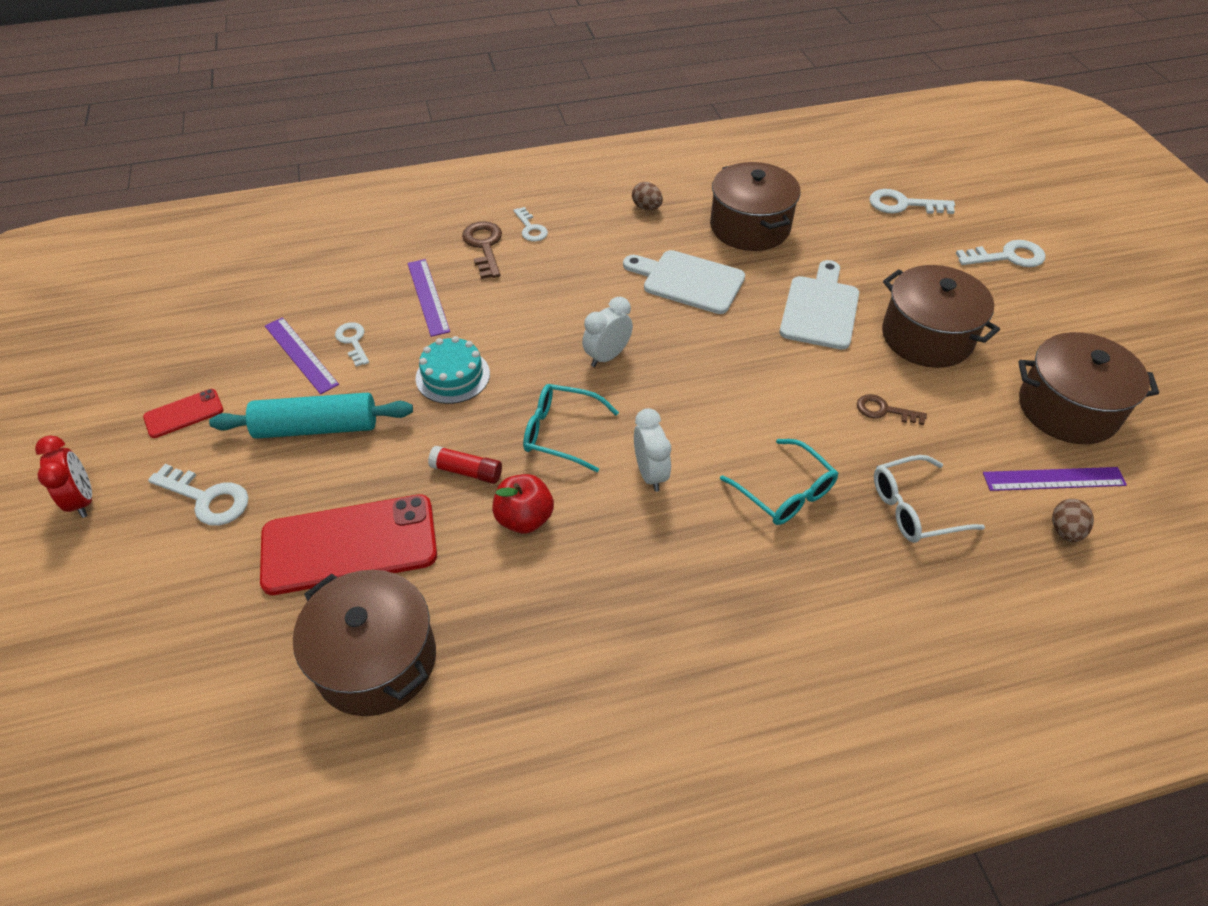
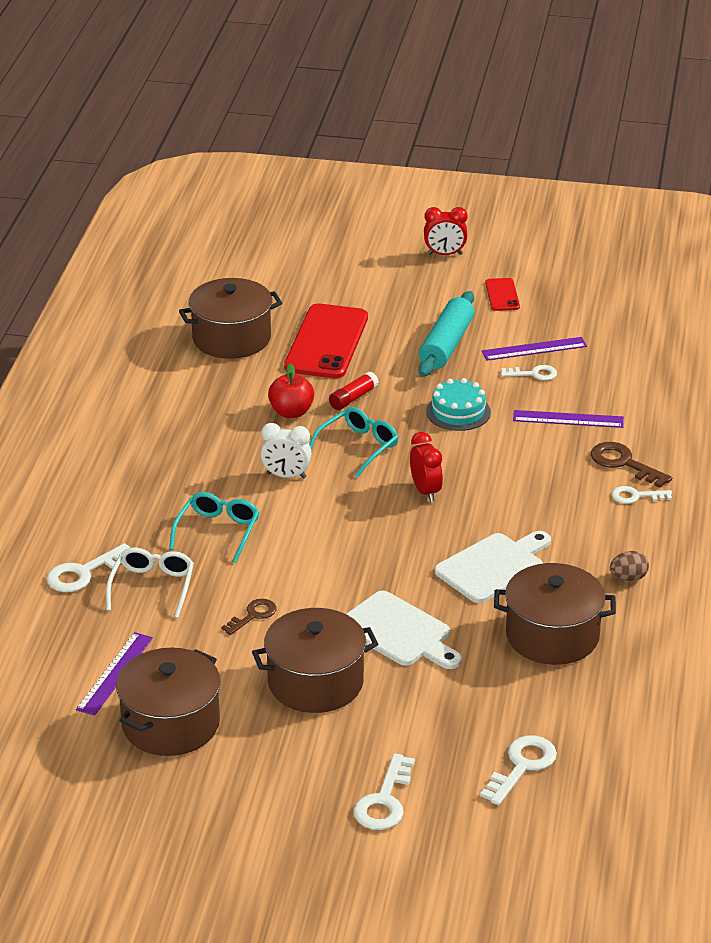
camera: 115 degrees right, 15 degrees down
white key [148,464,248,526] -> white key moved to [47,543,130,592]
brown key [462,221,502,279] -> brown key turned 150 degrees counterclockwise [591,442,672,488]
white clock [582,297,633,367] -> red clock [410,432,443,502]
turquoise glasses [720,439,838,525] -> turquoise glasses turned 120 degrees clockwise [169,492,259,563]
brown egg [1052,499,1094,542] -> none

